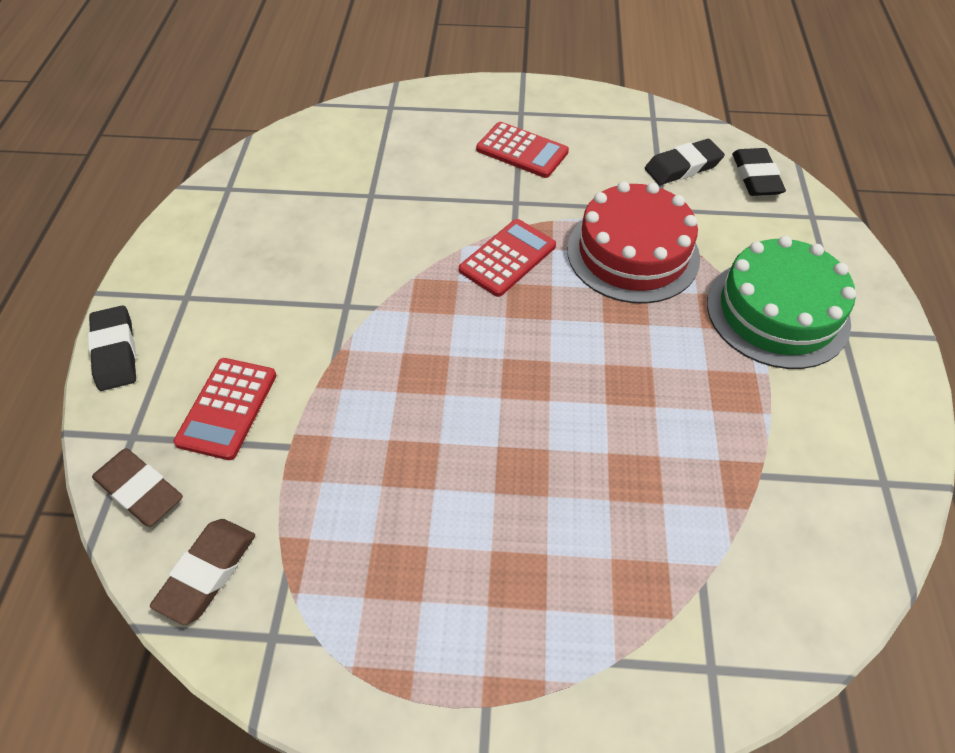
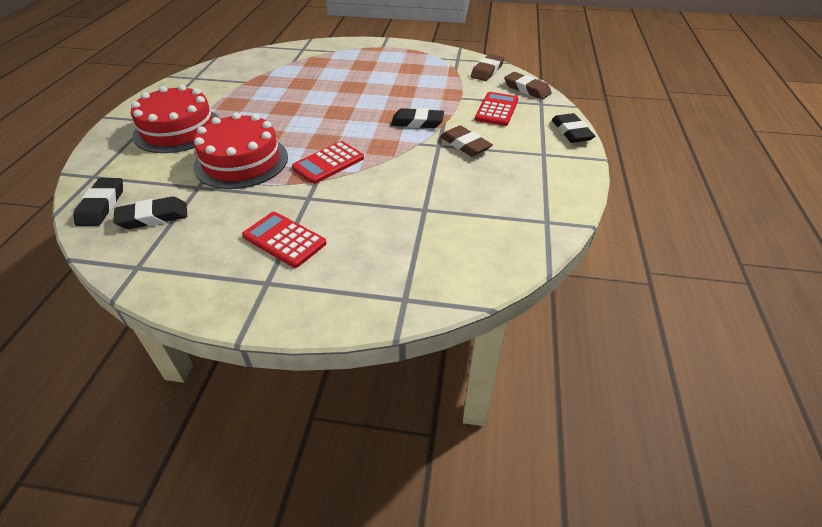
camera: 175 degrees left, 10 degrees down
green cake [707,236,856,369] -> red cake [131,85,220,153]
none -> black eraser [391,108,444,128]
none -> brown eraser [440,125,493,157]

